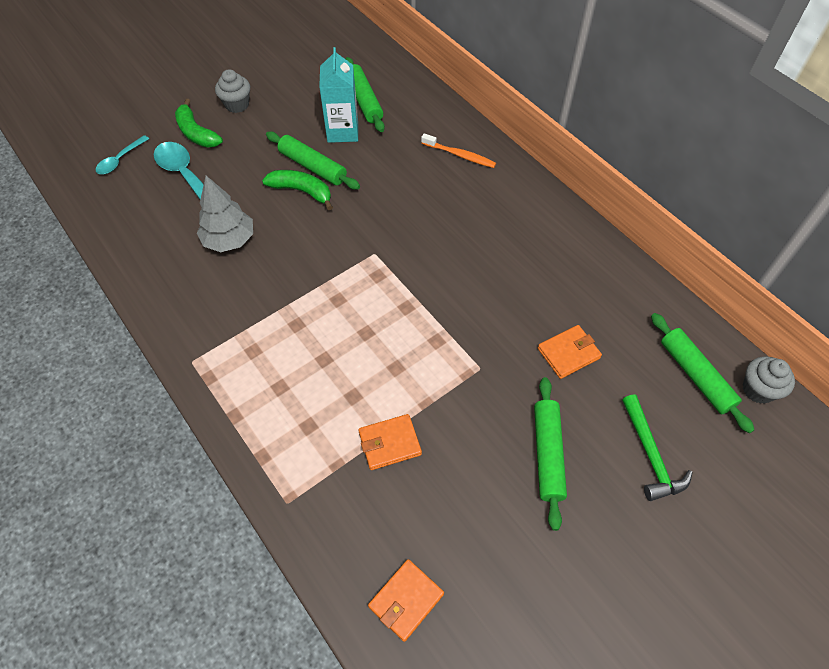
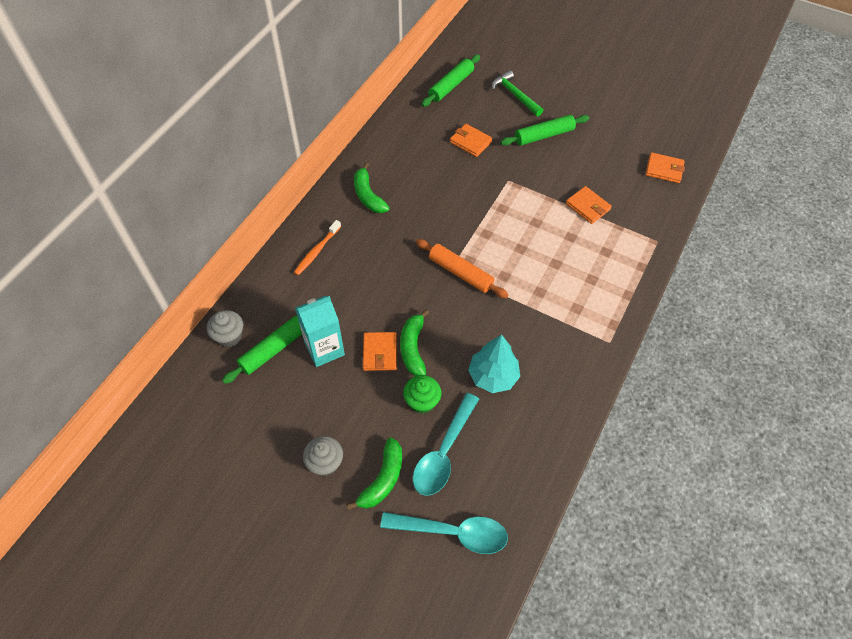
camera: 115 degrees left, 0 degrees up
turquoise spoon [95,135,149,174] -> turquoise spoon [380,512,508,554], size x1.73
grey tree [197,176,253,252] -> turquoise tree [468,335,520,393]
green rolling pin [266,131,360,190] -> orange wallet [363,332,397,371]
orange toothbrush [421,133,496,168] -> orange toothbrush turned 150 degrees counterclockwise [294,220,341,275]
green hammer [622,394,693,501] -> green hammer turned 90 degrees counterclockwise [491,70,543,116]
grey cupcake [743,356,795,404] -> grey cupcake moved to [207,310,243,347]
none -> green banana [354,163,390,213]
none -> green cupcake [403,375,441,414]
none -> orange rolling pin [416,239,509,298]

